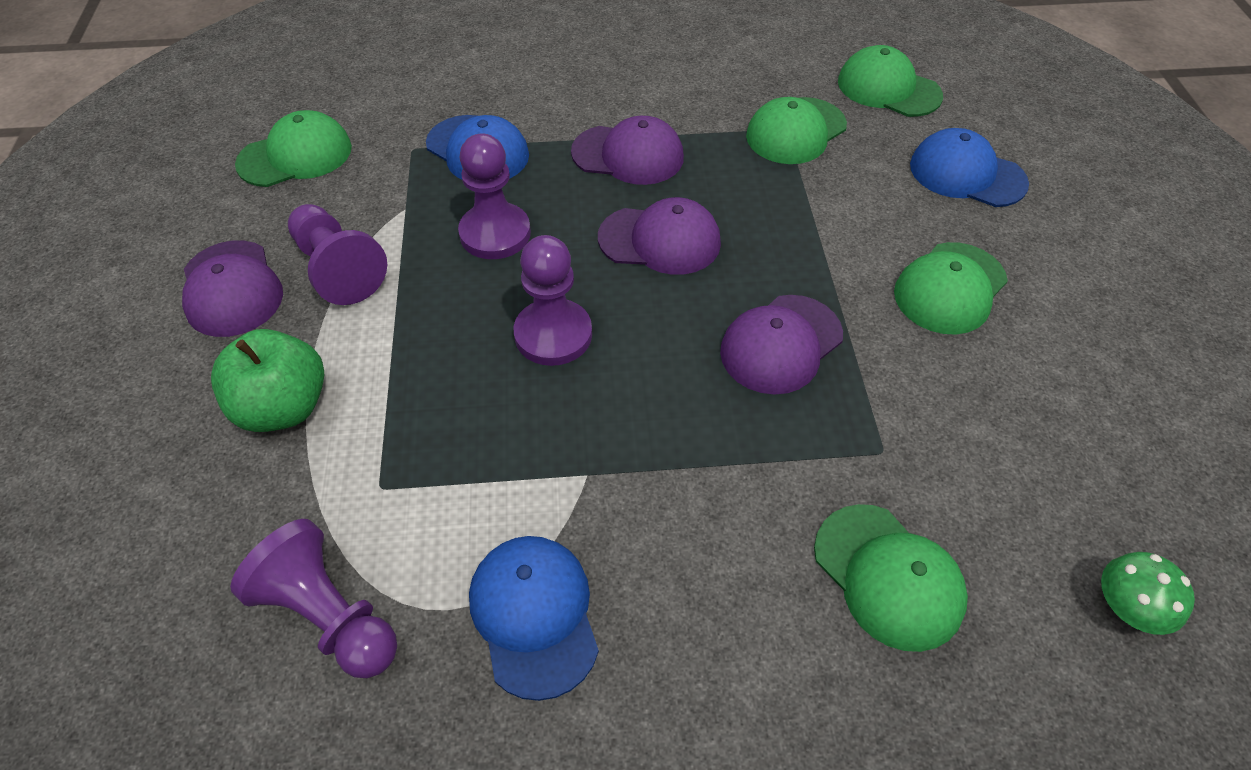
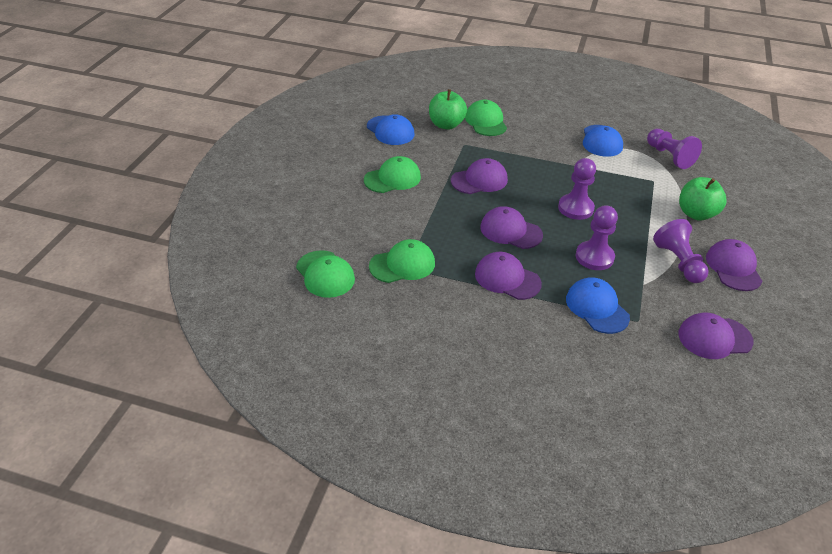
camera: 160 degrees left, 10 degrees down
green cap [235,110,352,187] -> purple cap [678,313,754,359]
blue cap [910,128,1029,207] -> blue cap moved to [367,114,415,145]
green mushroom [1101,552,1195,635] -> none
none -> green apple [429,89,467,130]

